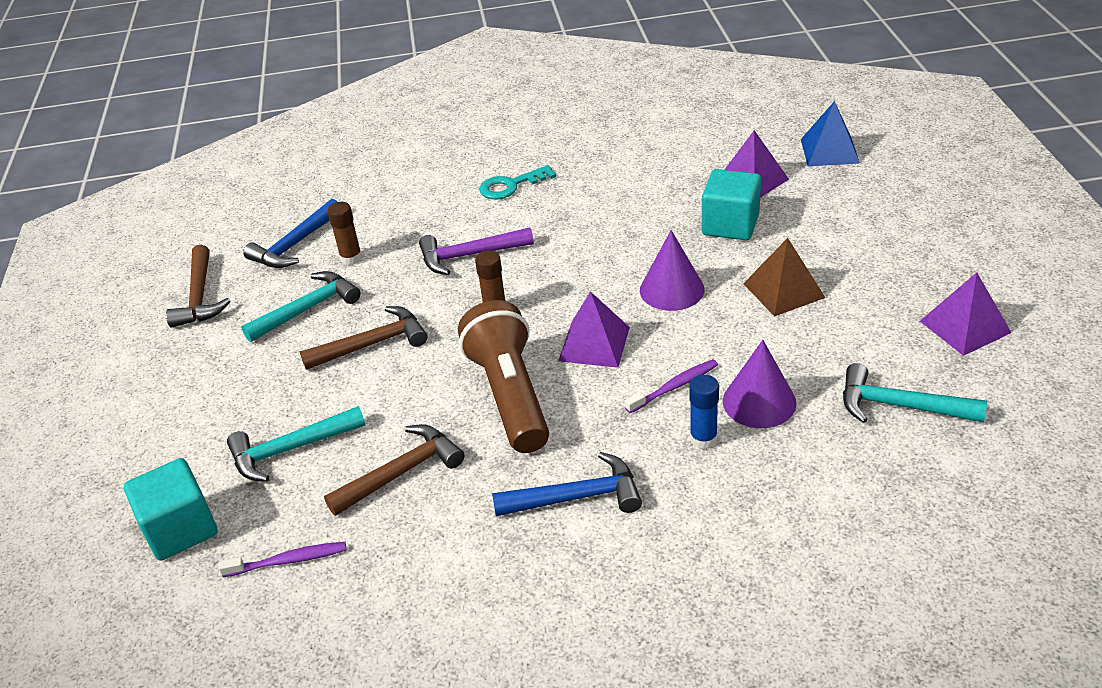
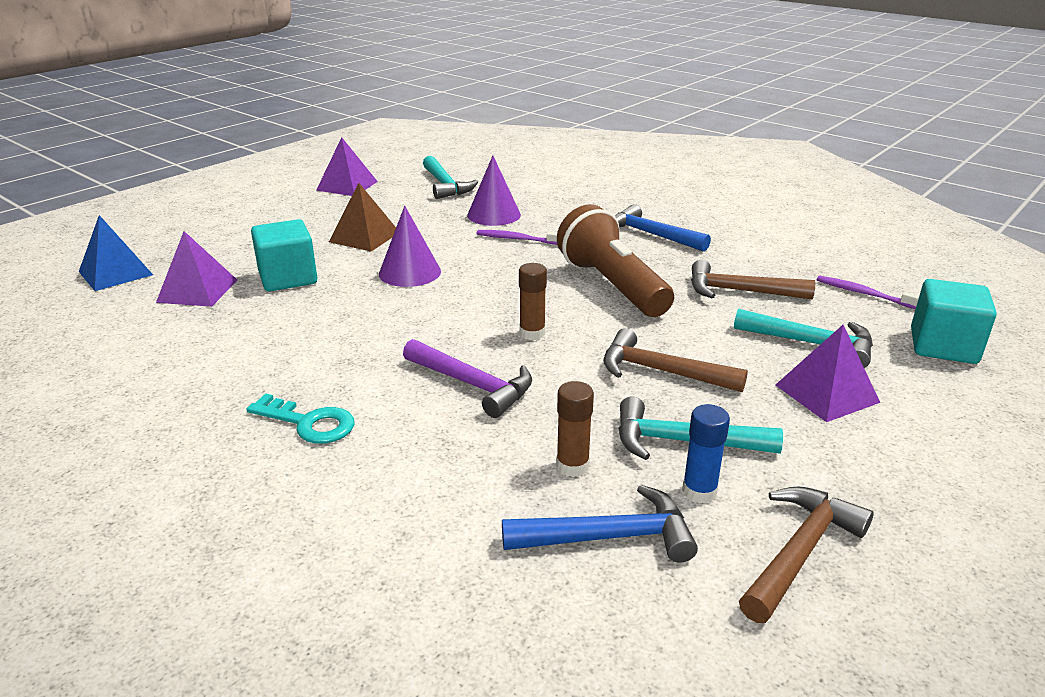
camera: 135 degrees left, 10 degrees down
brown flashlight [458,300,549,453] -> brown flashlight turned 120 degrees clockwise [557,204,674,317]
purple pyramid [558,291,630,368] -> purple pyramid moved to [776,325,880,422]
blue glue stick [689,375,719,449] -> blue glue stick moved to [682,404,730,504]

